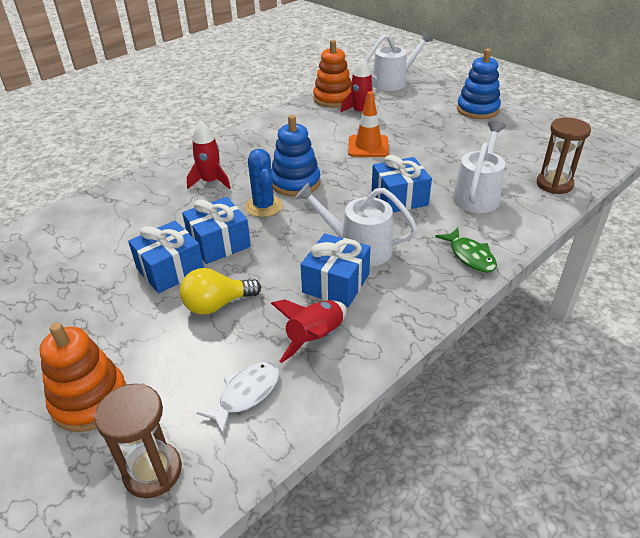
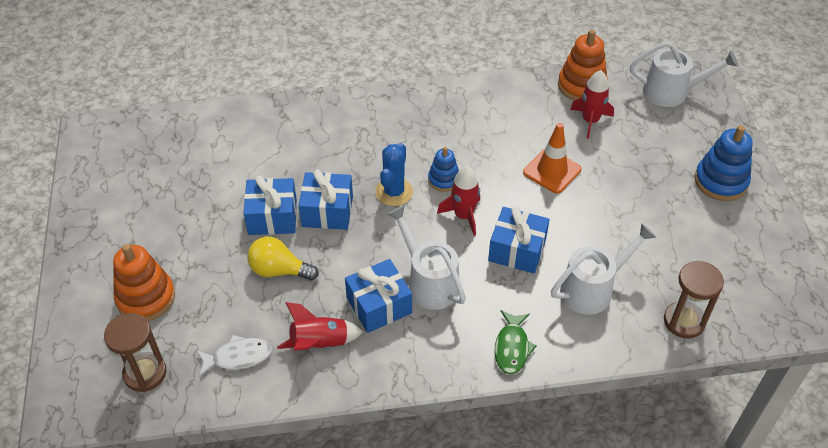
camera: 35 degrees right, 10 degrees up
red rocket [187,120,231,189] -> red rocket moved to [437,166,480,236]
blue stacking toy [271,115,321,196] -> blue stacking toy [428,147,459,192], size x0.61

